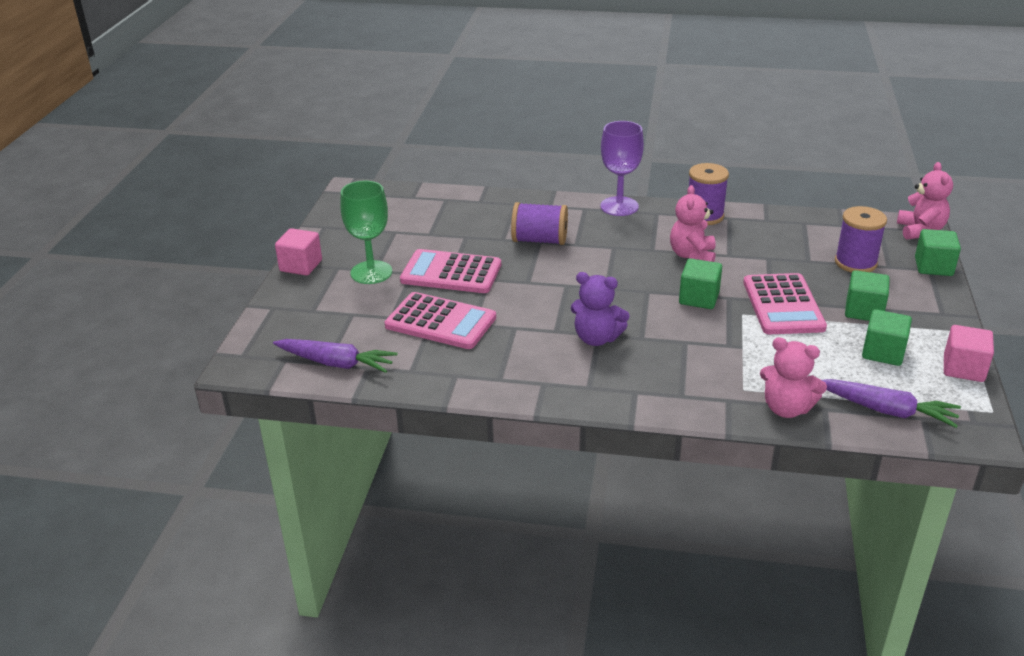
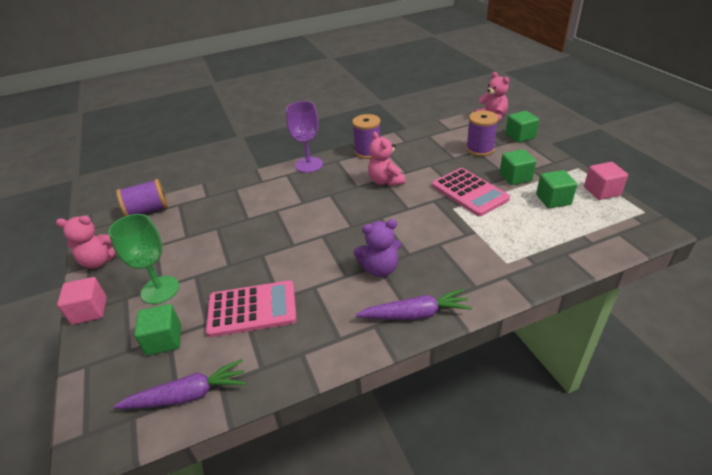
camera: 30 degrees left, 5 degrees up
pink calculator [400,249,501,293] -> none
purple spool [511,202,568,245] -> purple spool moved to [116,179,168,216]
green cube [679,258,722,309] -> green cube moved to [134,304,181,356]
pink teddy bear [760,337,827,418] -> pink teddy bear moved to [56,216,116,268]
purple carrot [822,379,961,428] -> purple carrot moved to [356,289,472,320]

